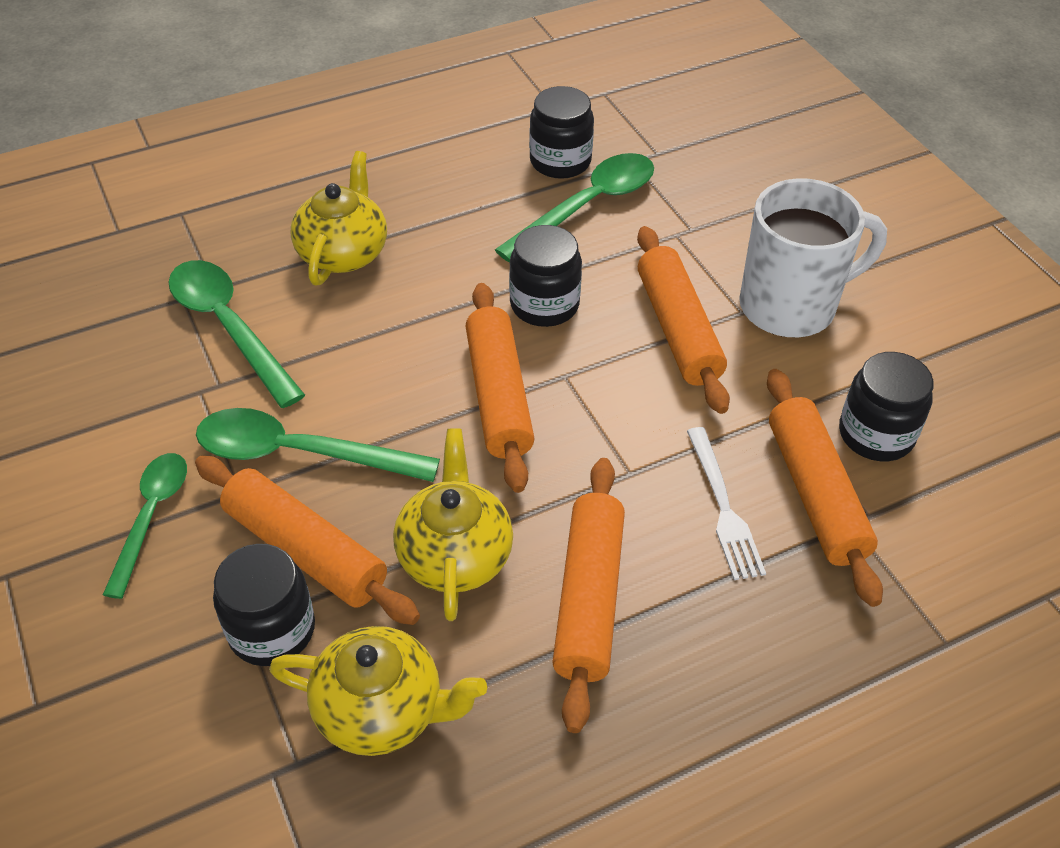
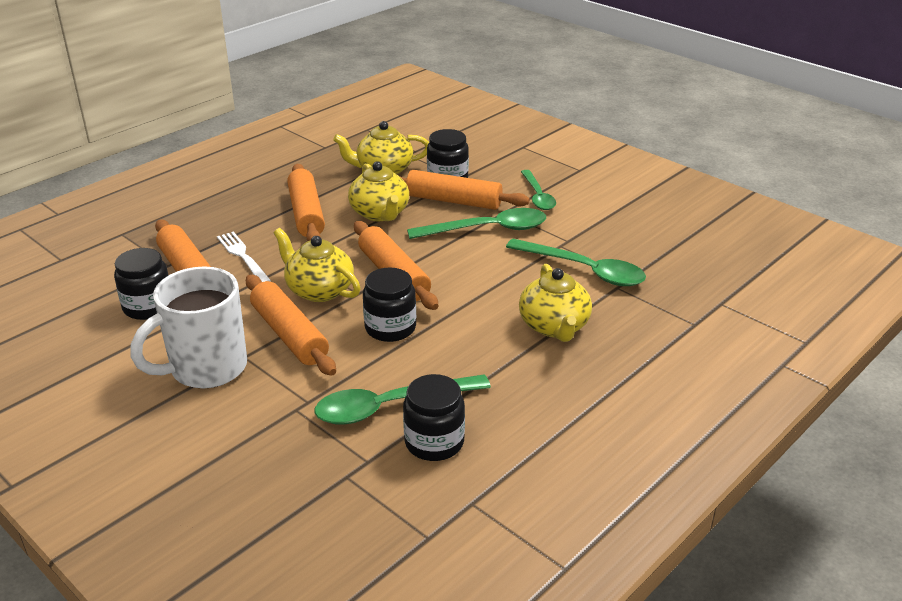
camera: 160 degrees right, 15 degrees down
green spoon [495,153,654,262] -> green spoon turned 45 degrees clockwise [315,375,491,425]
none -> yellow teapot [274,228,361,302]

